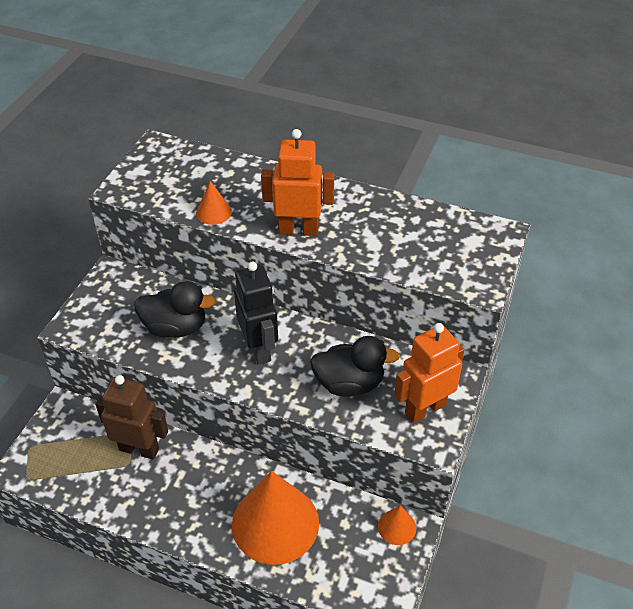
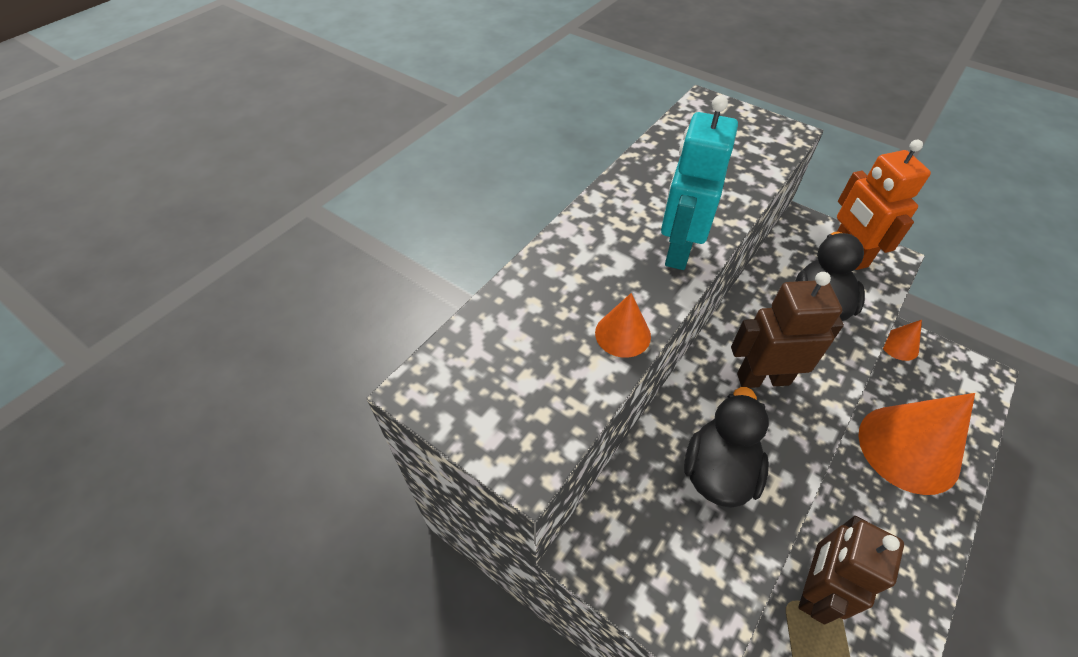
camera: 75 degrees left, 5 degrees up
black robot [234,261,278,365] -> brown robot [731,272,844,388]
orange robot [261,129,334,236] -> turquoise robot [661,95,738,270]

